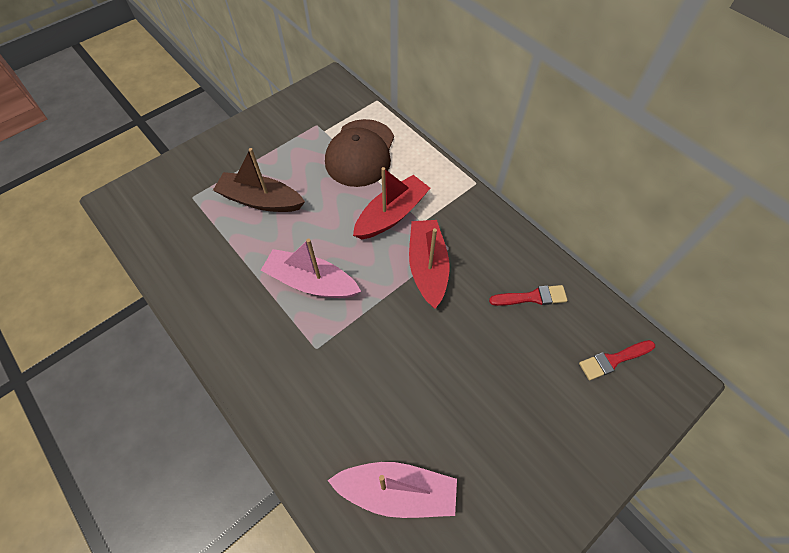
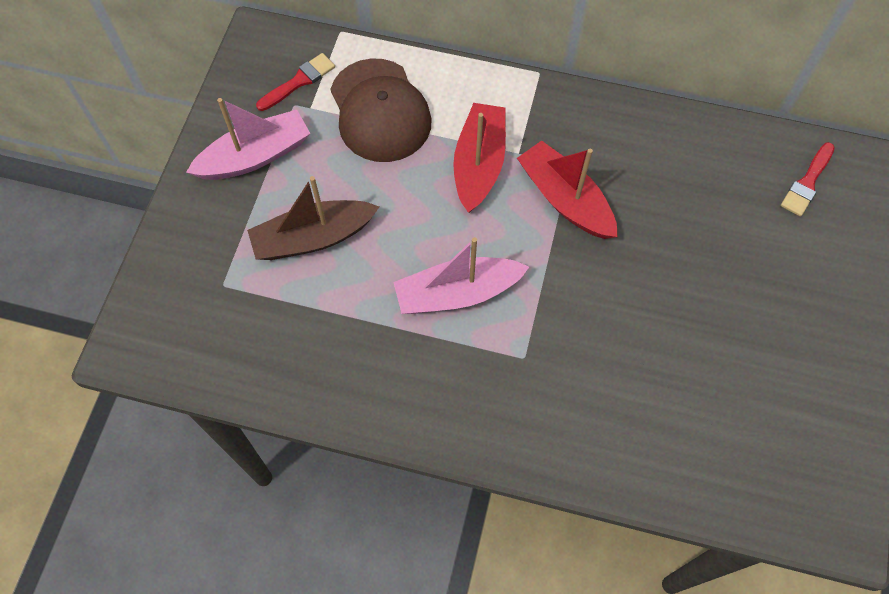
camera: 35 degrees left, 5 degrees up
pink boat [327,462,457,518] -> pink boat moved to [186,98,311,180]
red brush [489,285,568,306] -> red brush moved to [256,53,335,111]

